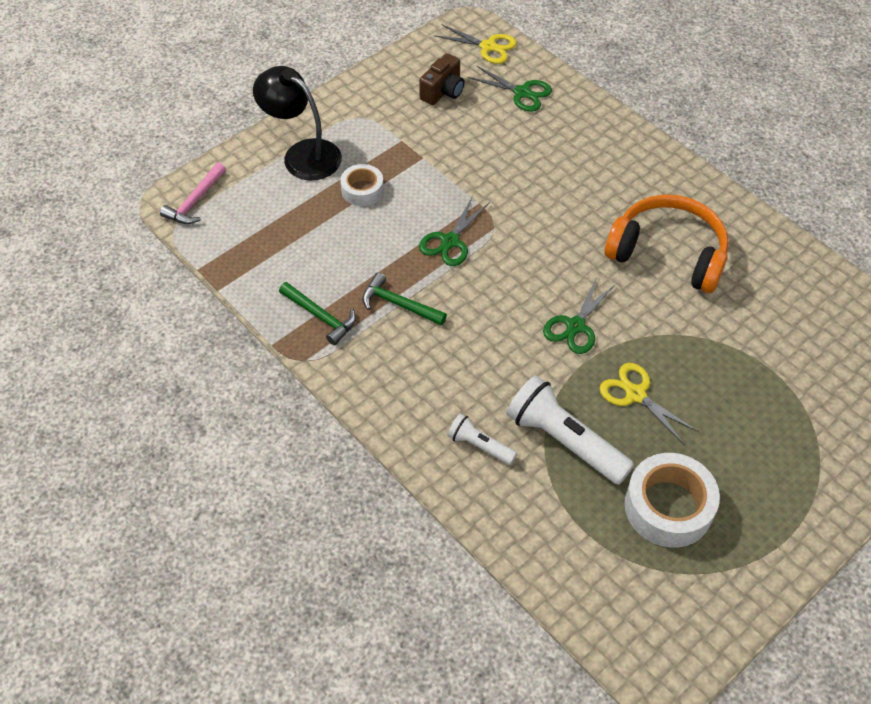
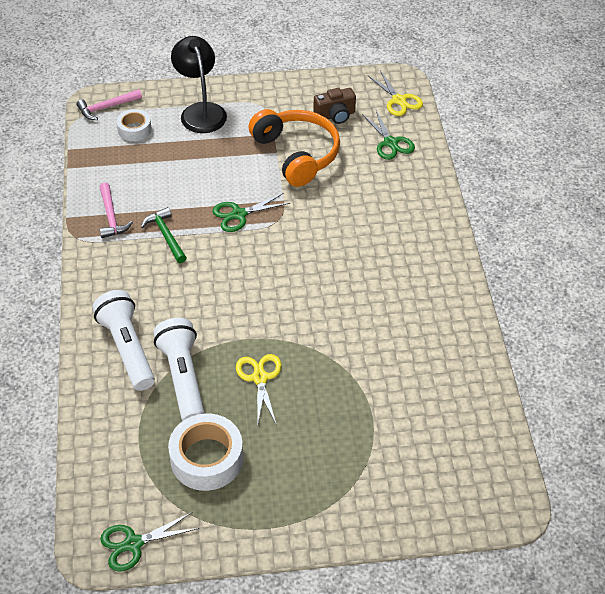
camera: 35 degrees right, 5 degrees down
green hammer [279,282,356,345] -> pink hammer [99,183,133,238]
white tape [340,164,384,206] -> white tape moved to [116,109,152,141]
white flashlight [447,413,517,465] -> white flashlight [92,290,155,391], size x1.89
green scissors [543,277,616,354] -> green scissors moved to [100,512,199,572]
orange headphones [605,194,729,293] -> orange headphones moved to [248,109,340,187]

